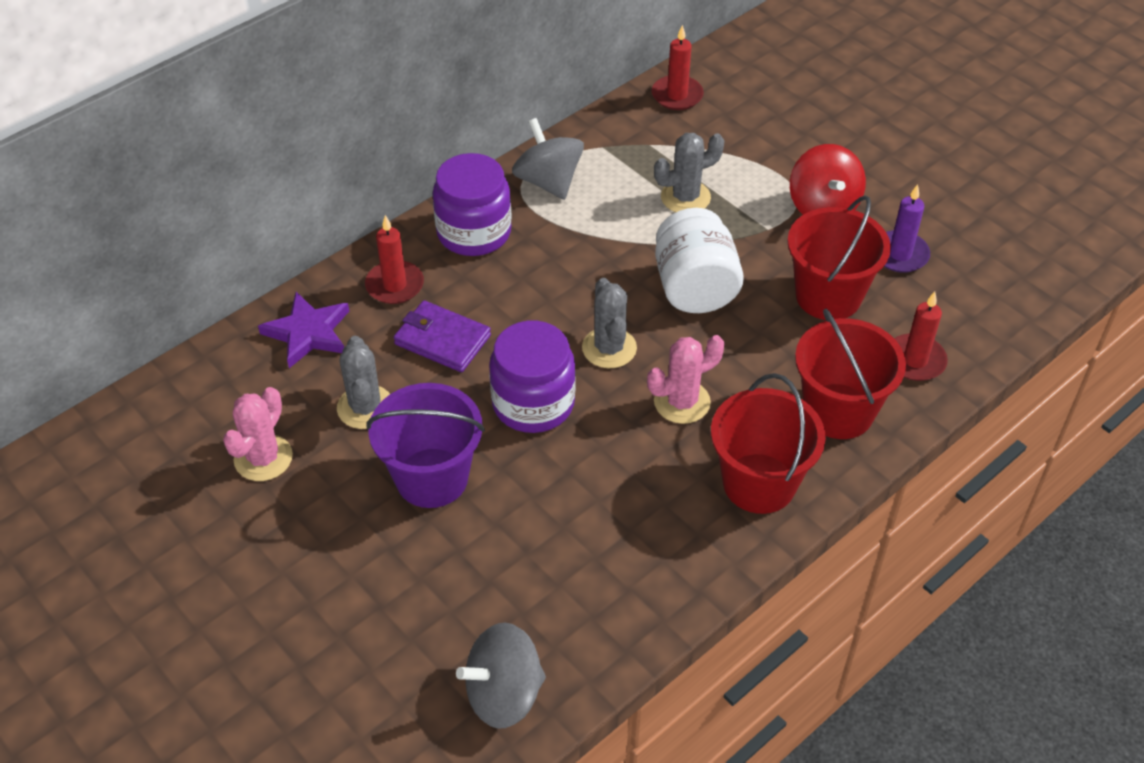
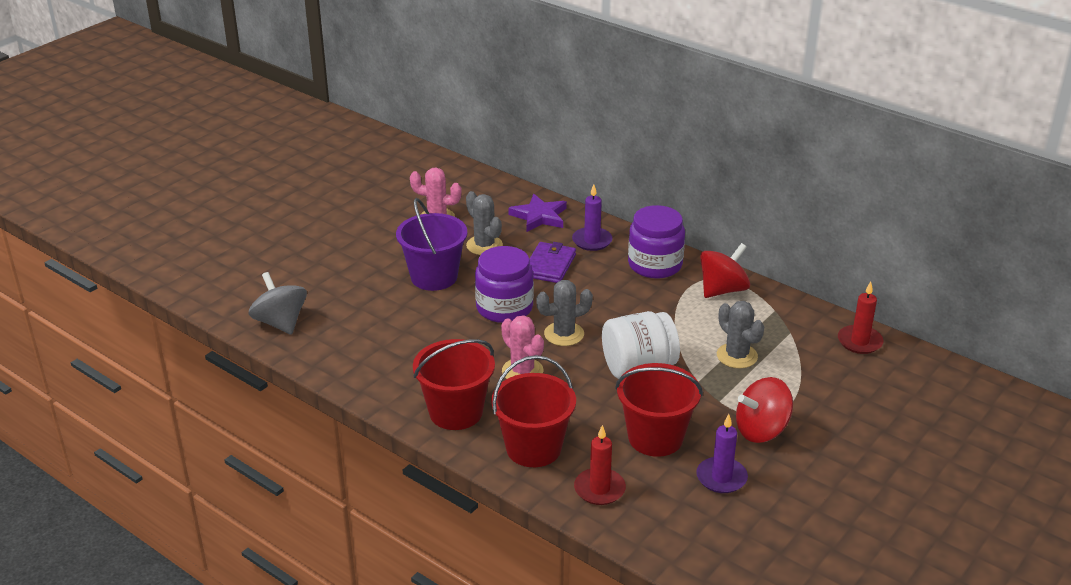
camera: 80 degrees right, 15 degrees down
grey cactus [337,336,390,429] -> grey cactus turned 75 degrees clockwise [466,191,503,255]
red candle [365,215,424,304] -> purple candle [572,184,613,251]
grey spinning top [512,118,584,200] -> red spinning top [700,243,750,298]

